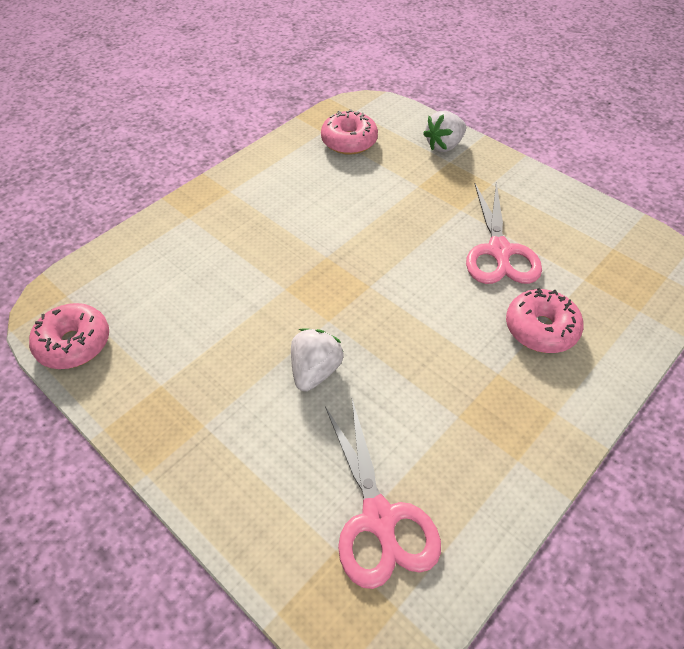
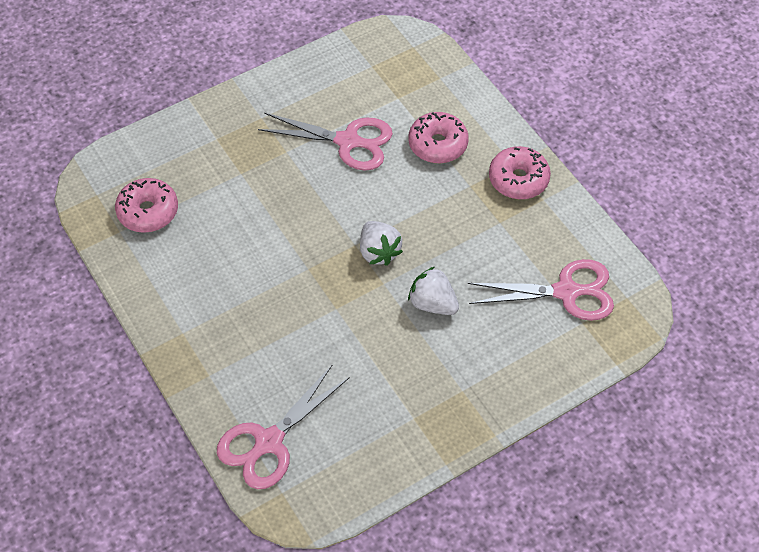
camera: 75 degrees left, 5 degrees up
pink donut [29,303,109,369] -> pink donut moved to [489,146,551,199]
white strawberry [423,111,466,152] -> white strawberry moved to [360,221,403,266]
none -> pink scissors [217,365,350,489]

